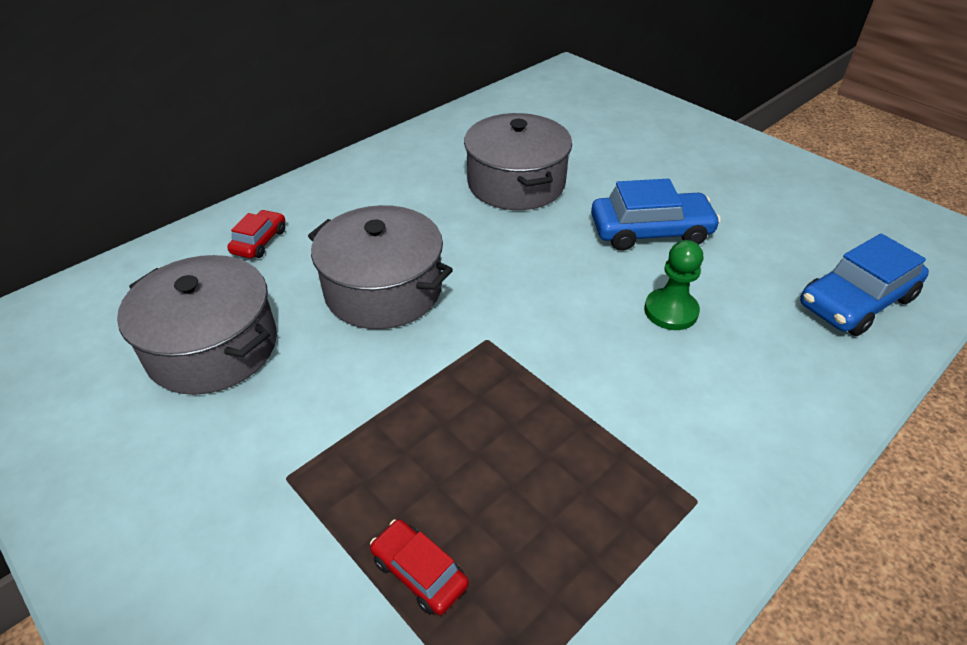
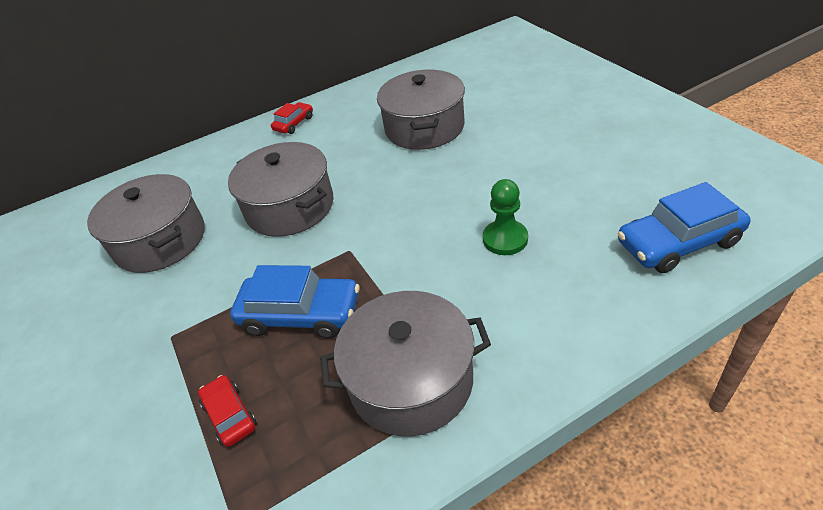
camera: 20 degrees right, 0 degrees up
red car [227,210,285,258] -> red car moved to [271,102,313,134]
blue car [591,179,721,251] -> blue car moved to [230,265,360,339]
none -> grey pot [320,291,491,437]

